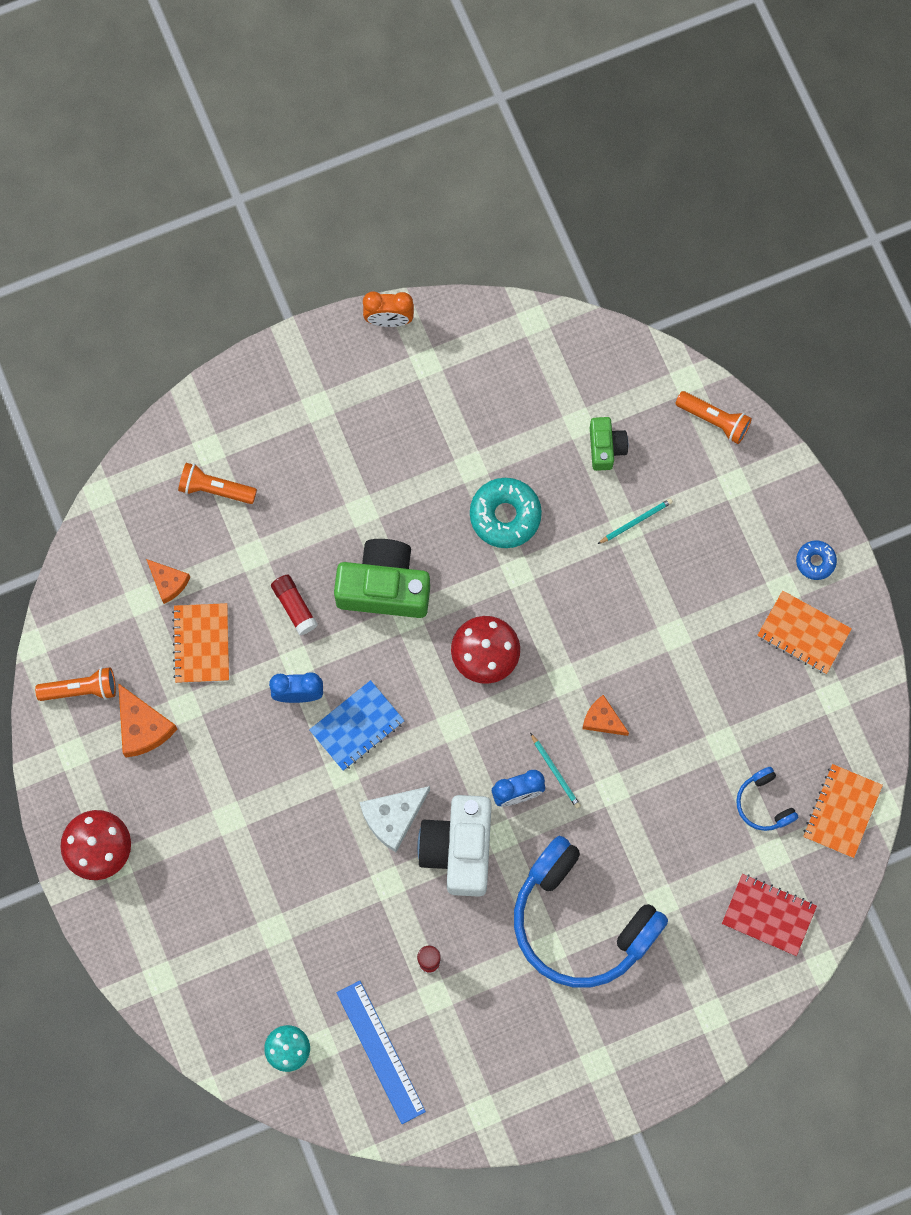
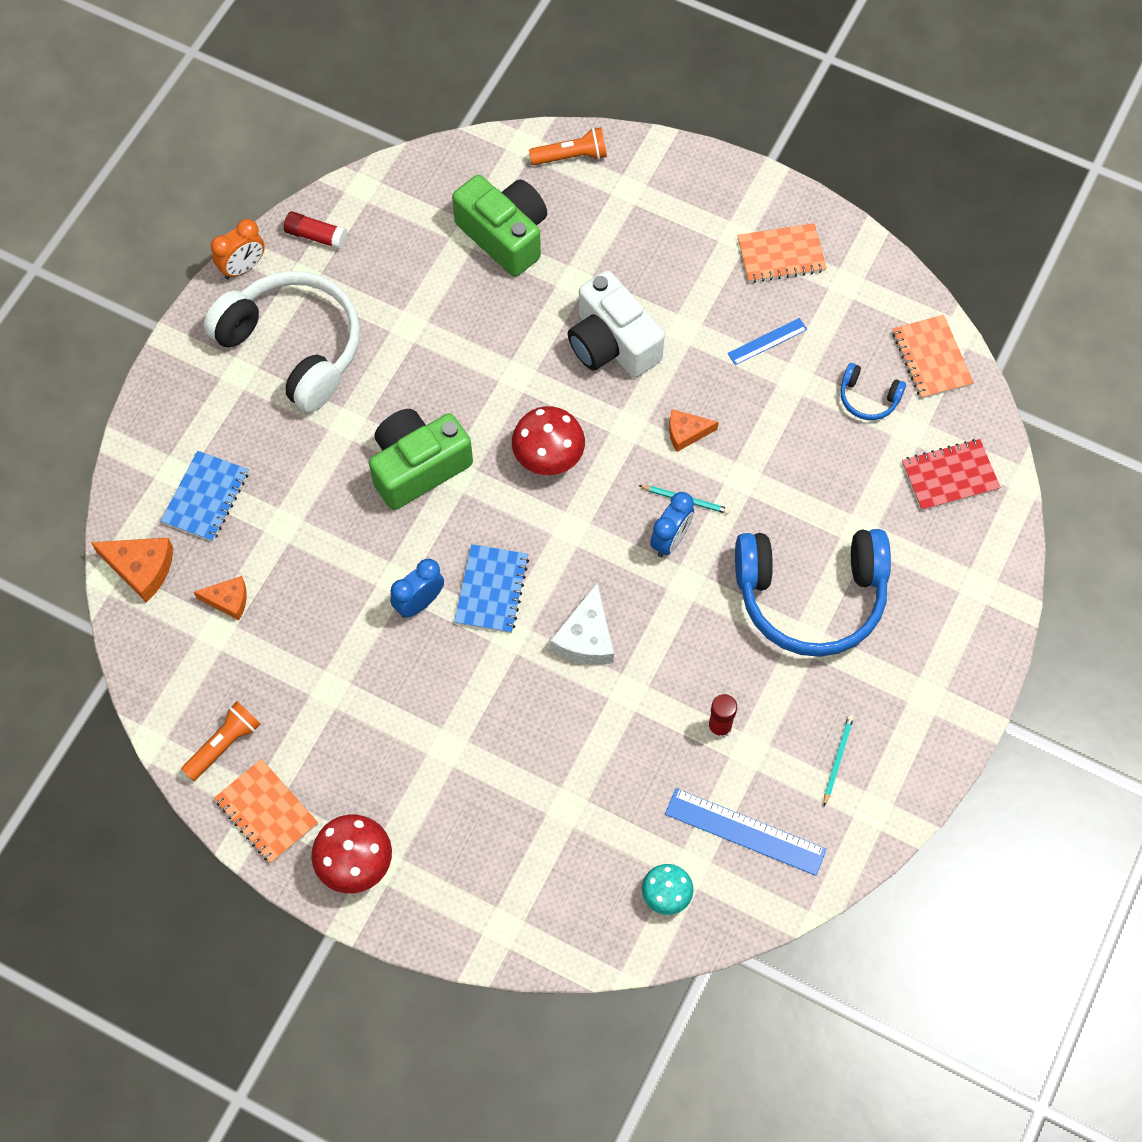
camera: 40 degrees left, 10 degrees down
orange cheese [118,683,177,758] -> orange cheese moved to [91,538,173,603]
orange notebook [172,603,229,683] -> orange notebook moved to [214,759,318,863]
orange flashlight [178,463,257,504] -> blue notebook [161,451,249,542]
red glue stick [271,575,318,635] -> red glue stick moved to [284,211,347,250]
white camera [417,795,492,897] -> white camera moved to [568,270,665,378]
turquoise donut [470,478,542,548] -> none
green camera [590,417,628,471] -> green camera [452,175,547,277], size x1.87
turquoise pencil [598,498,673,544] -> turquoise pencil moved to [824,715,854,806]
blue donut [796,540,837,580] -> none
none -> white headphones [204,271,360,412]
none -> blue ruler [727,318,807,365]

